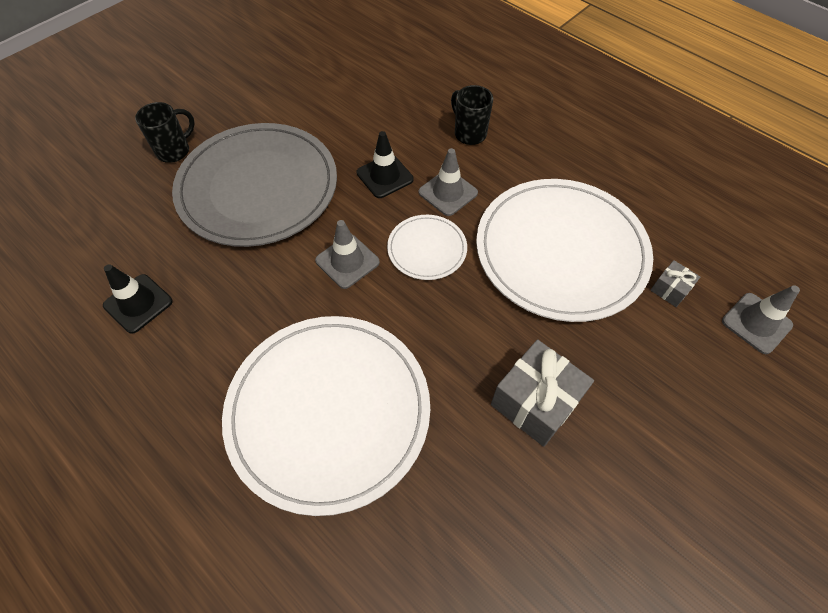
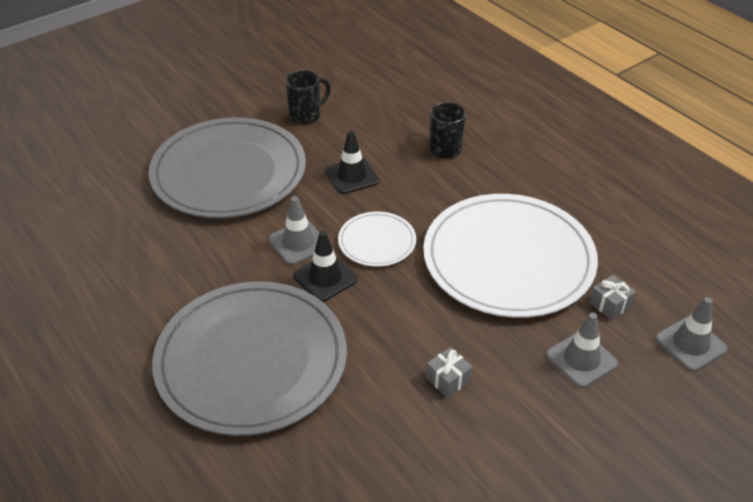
camera: 10 degrees right, 15 degrees down
black traffic cone [103,264,173,334] -> black traffic cone moved to [293,231,358,302]
black mug [135,102,195,163] -> black mug moved to [285,70,331,125]
white plate [222,316,430,516] -> grey plate [152,281,347,436]
grey traffic cone [418,148,478,216] -> grey traffic cone moved to [546,313,618,388]
grey gift [491,339,594,447] -> grey gift [426,347,472,398], size x0.51

